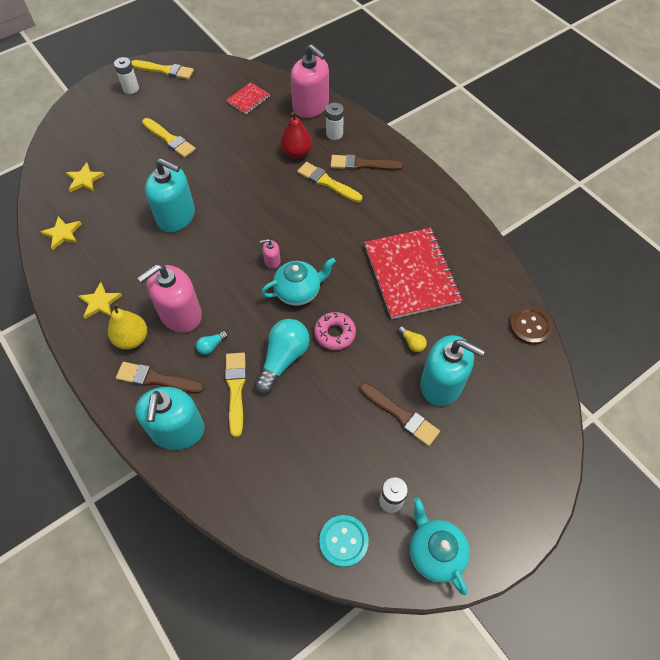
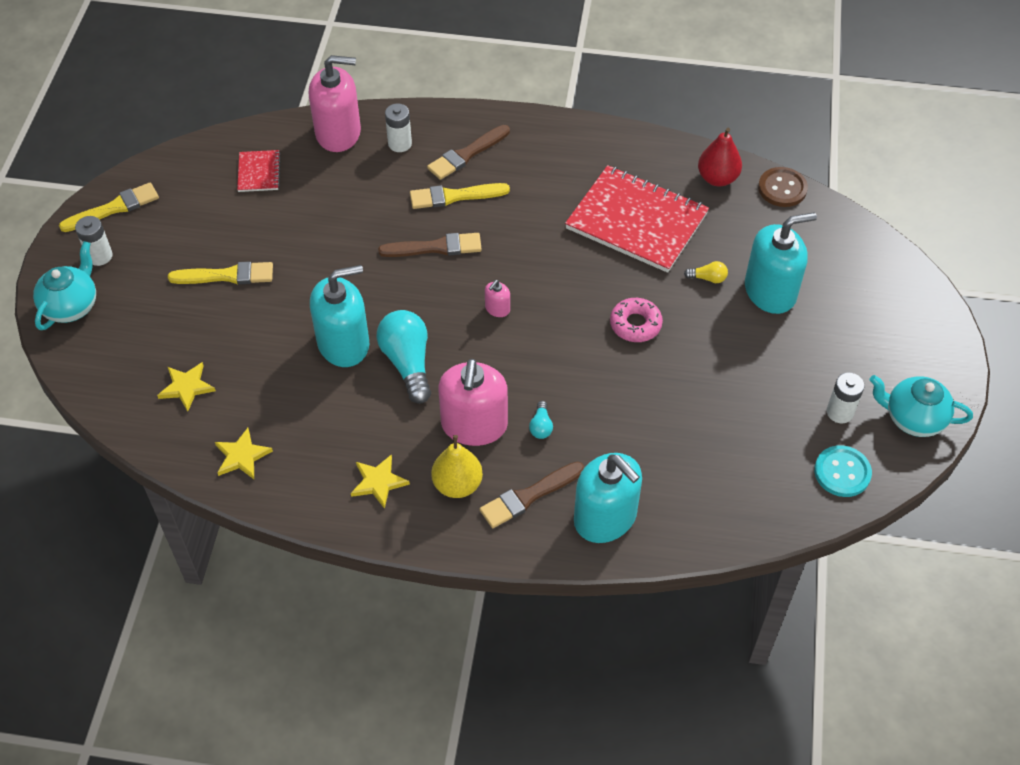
camera: 45 degrees left, 5 degrees down
yellow brush [225,353,246,437] -> none
turquoise light bulb [255,319,310,394] -> turquoise light bulb moved to [376,310,431,404]
turquoise teapot [261,258,336,306] -> turquoise teapot moved to [33,241,96,330]
red pear [280,112,312,159] -> red pear moved to [698,128,742,187]
brown brush [360,383,440,446] -> brown brush moved to [378,233,482,257]

